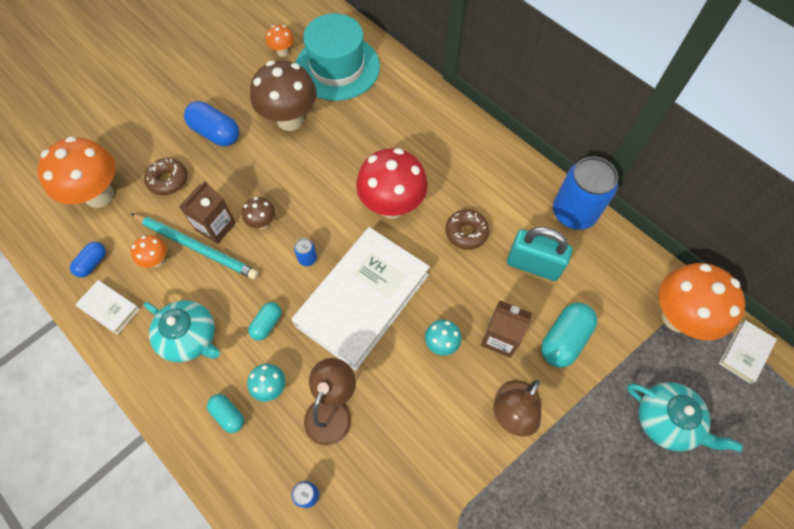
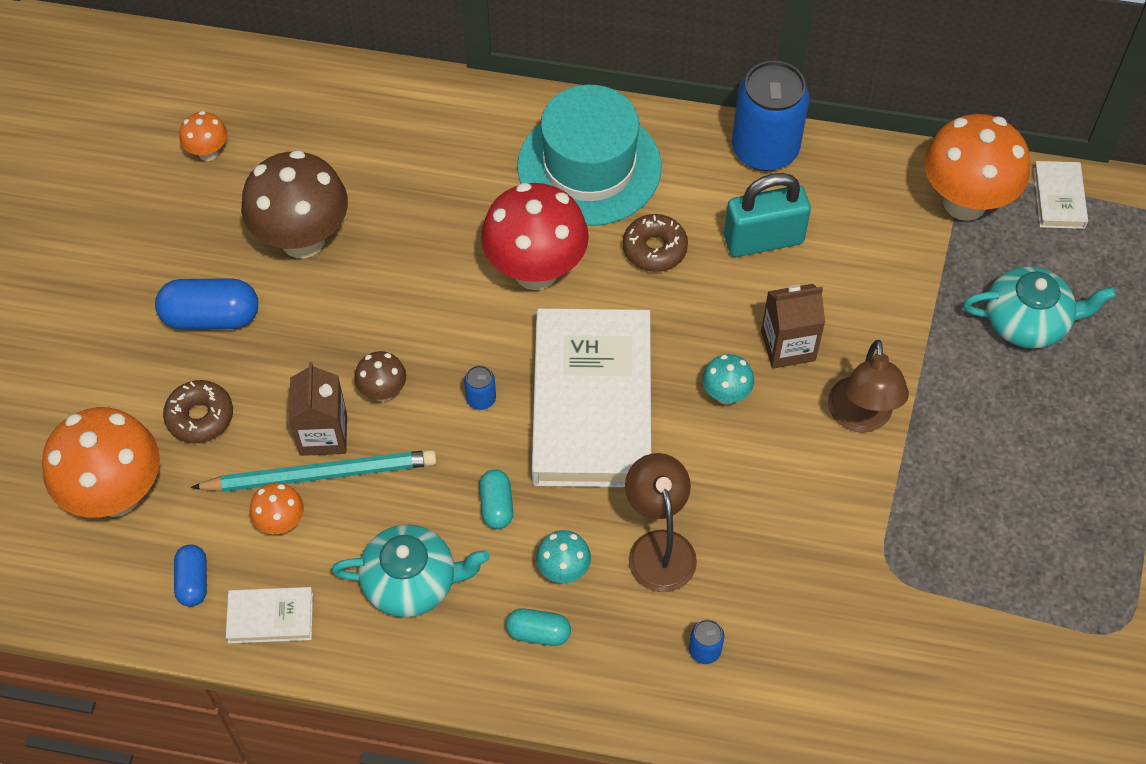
camera: 35 degrees left, 5 degrees down
turquoise hat [296,13,380,101] -> turquoise hat moved to [517,85,662,226]
turquoise capsule [541,303,597,368] -> none

